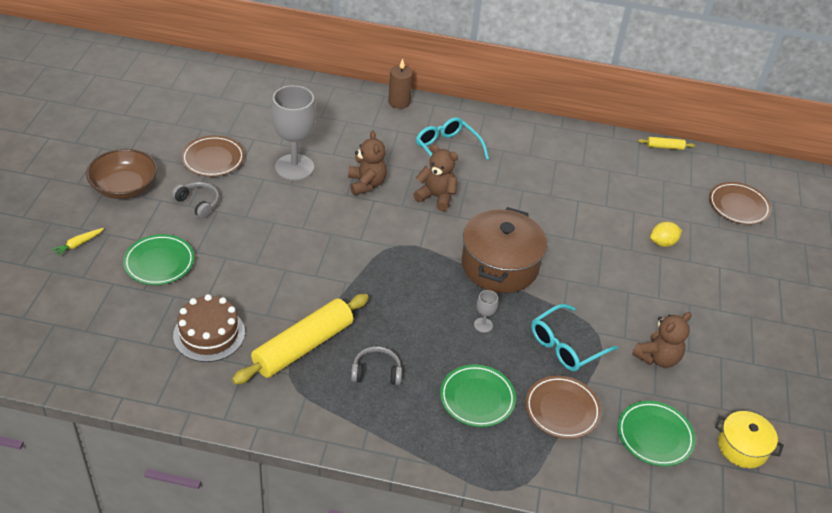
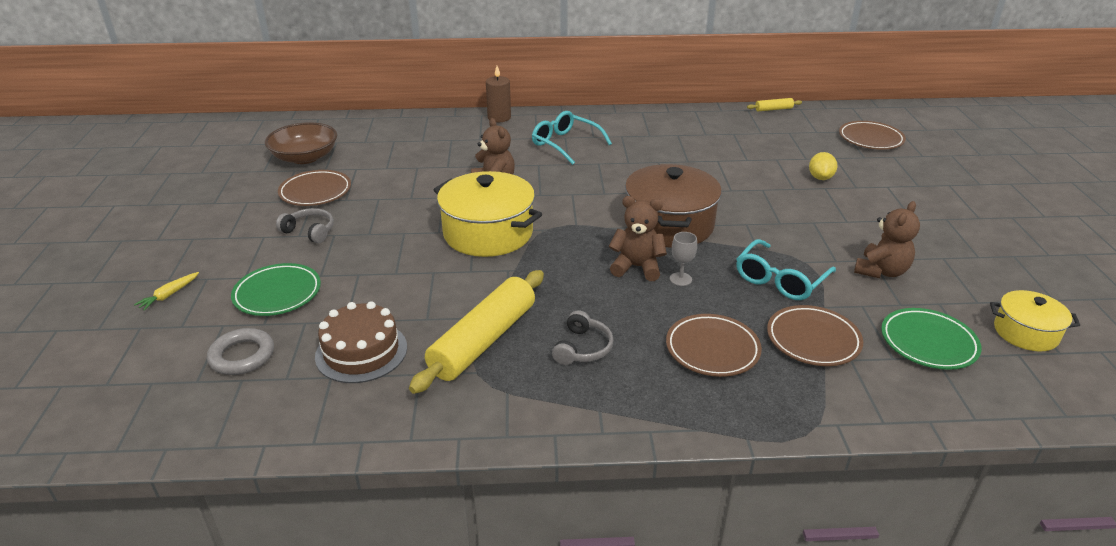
camera: 10 degrees left, 10 degrees down
brown bowl [86,149,157,199] -> brown bowl moved to [265,122,337,164]
grey goblet [271,85,316,181] -> none
grey headphones [351,346,402,385] -> grey headphones turned 120 degrees clockwise [552,310,613,365]
brown teddy bear [413,144,458,211] -> brown teddy bear moved to [609,196,667,281]
green plate [440,364,516,427] -> brown plate [666,314,762,377]
yellow lemon [650,222,682,247] -> yellow lemon turned 45 degrees counterclockwise [809,152,838,180]
none -> grey ring [207,328,274,375]
none -> yellow pot [433,171,542,257]

